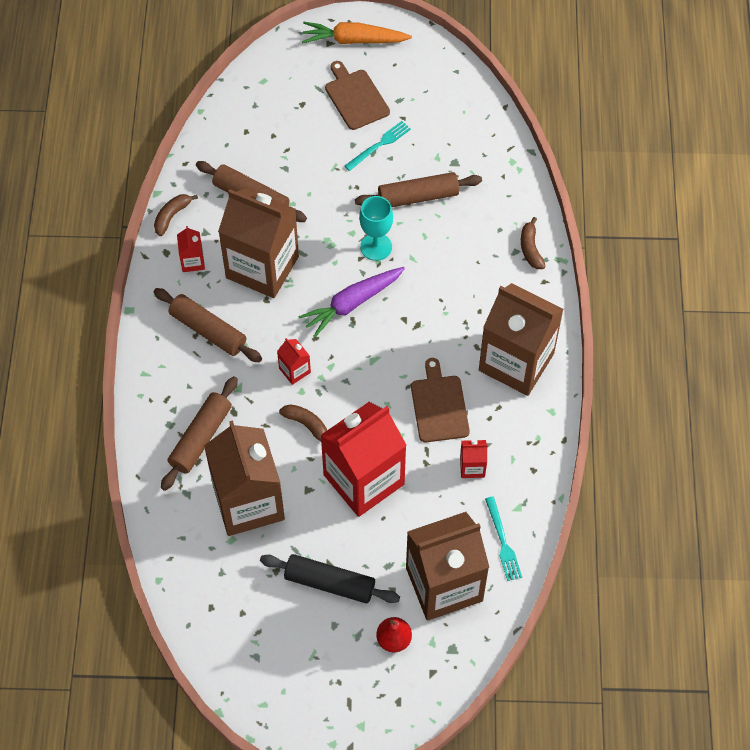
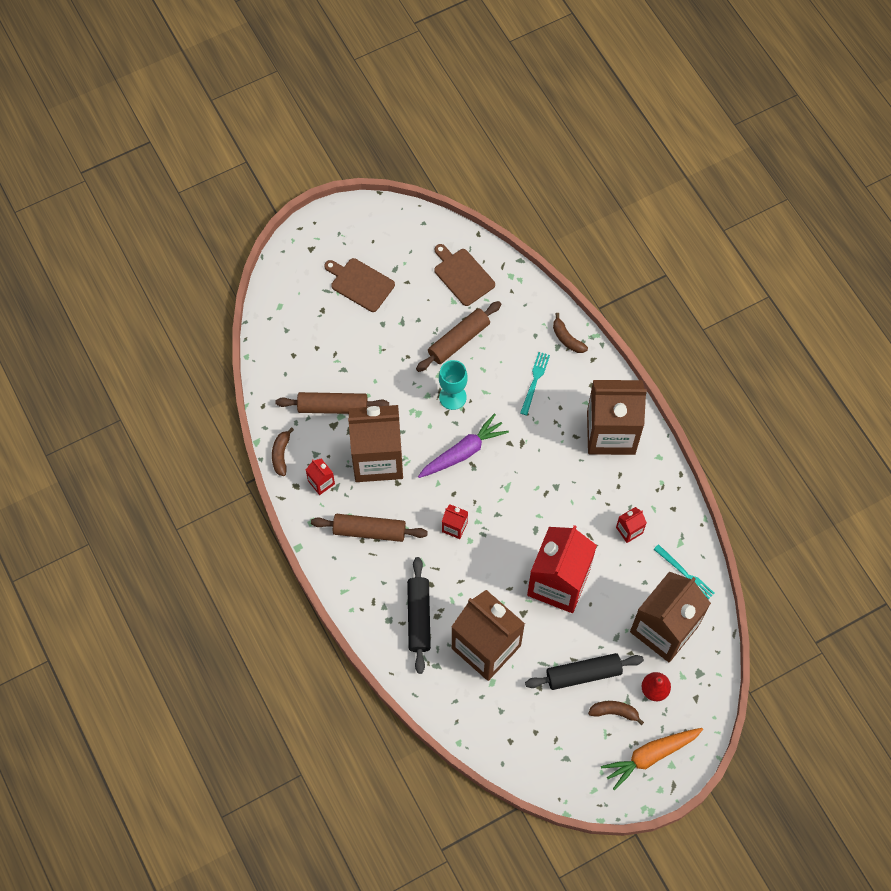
camera: 30 degrees left, 5 degrees up
brown rolling pin [161,376,238,491] -> black rolling pin [407,557,431,674]
brown banana [279,404,327,441] -> brown banana moved to [588,701,644,725]
purple carrot [298,267,405,338] -> purple carrot turned 150 degrees counterclockwise [418,413,509,478]
orange carrot [302,22,412,44] -> orange carrot moved to [601,728,703,790]
turquoise fork [345,121,411,171] -> turquoise fork moved to [520,352,550,415]
brown cutting board [411,358,470,442] -> brown cutting board moved to [434,244,495,306]

